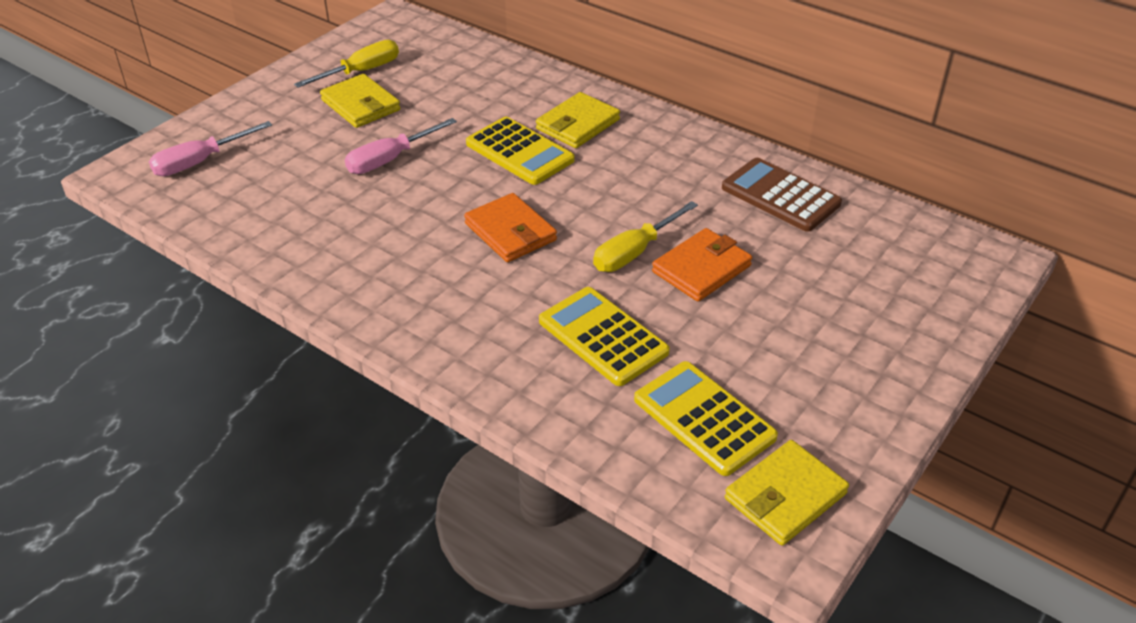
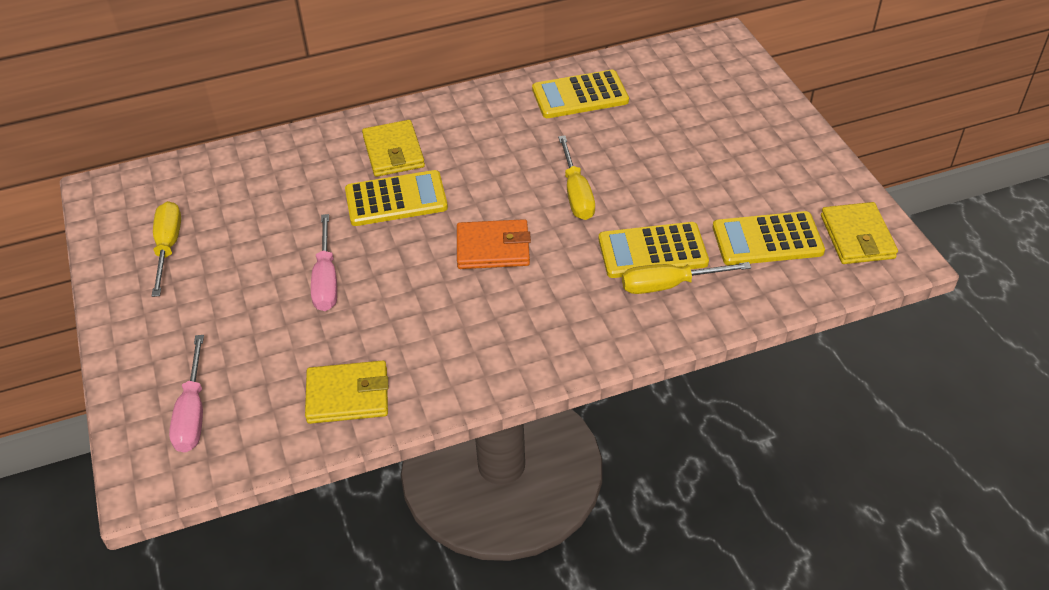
camera: 55 degrees left, 5 degrees up
yellow wallet [320,74,400,128] -> yellow wallet moved to [305,360,388,424]
orange wallet [652,228,752,302] -> none
brown calculator [722,158,842,232] -> yellow calculator [532,70,629,118]
none -> yellow screwdriver [622,262,751,294]

